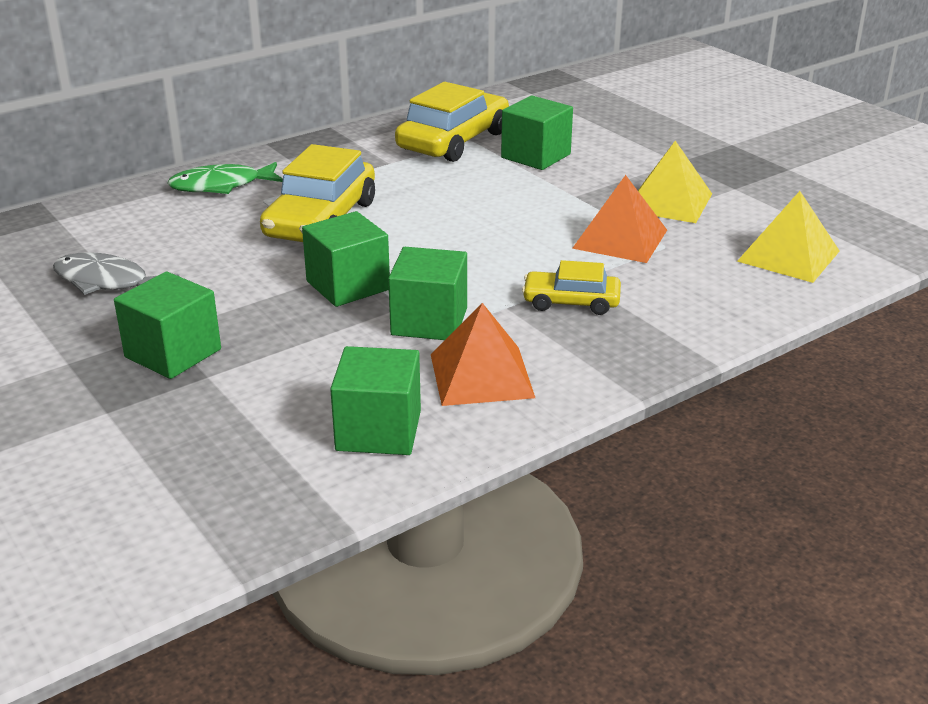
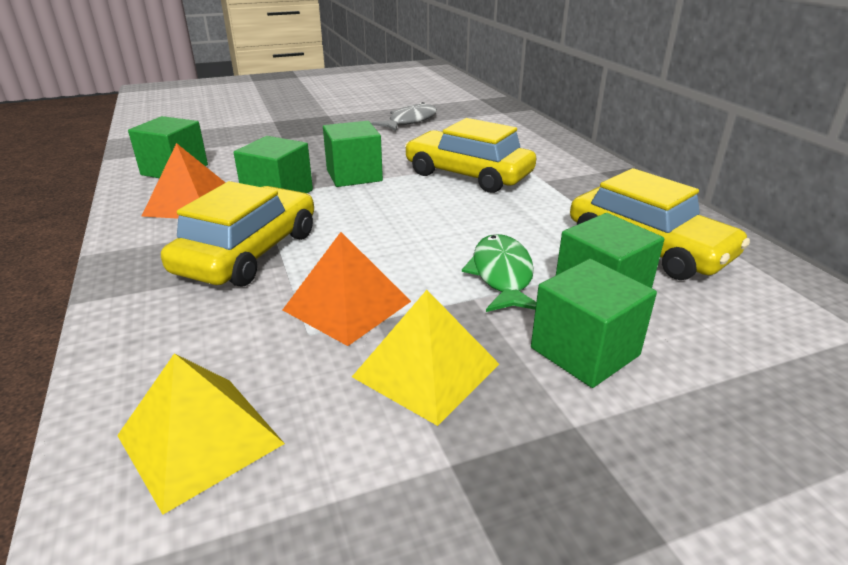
camera: 105 degrees right, 0 degrees up
green cube [114,271,221,379] -> green cube moved to [531,259,657,388]
green fish [167,162,283,194] -> green fish moved to [462,234,536,312]
yellow car [522,260,621,315] -> yellow car [161,181,314,287], size x1.78

